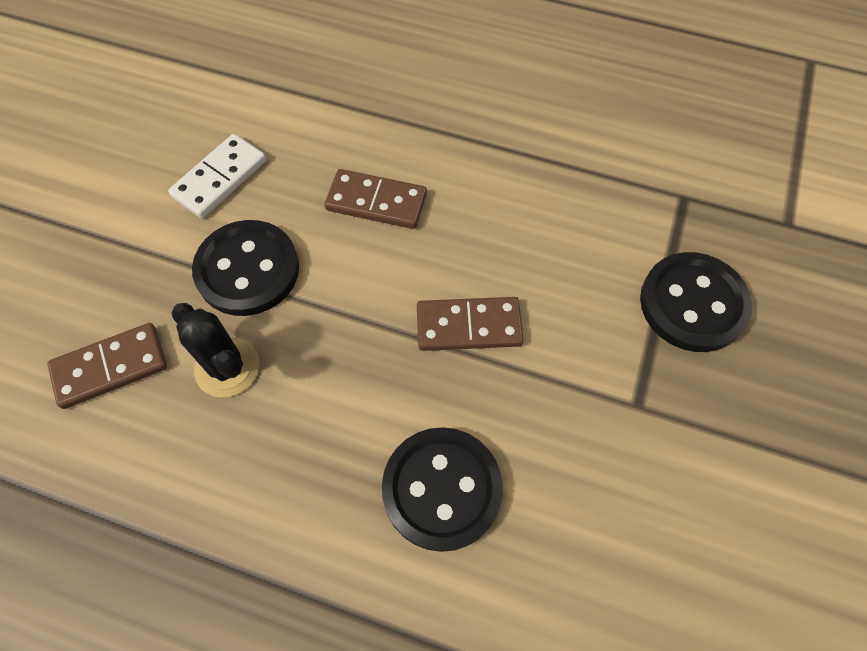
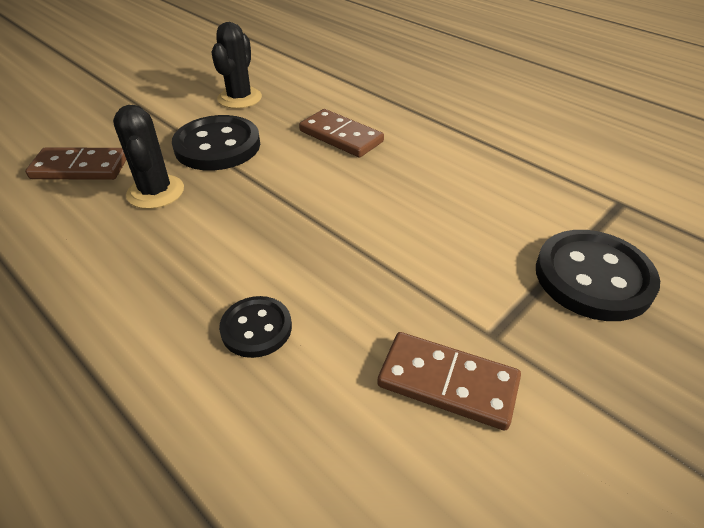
camera: 25 degrees right, 20 degrees down
white domino [168,134,266,218] -> black cactus [211,22,262,109]
black button [382,427,503,552] -> black button [219,296,292,358], size x0.57
brown domino [417,297,523,351] -> brown domino moved to [377,332,521,430]

